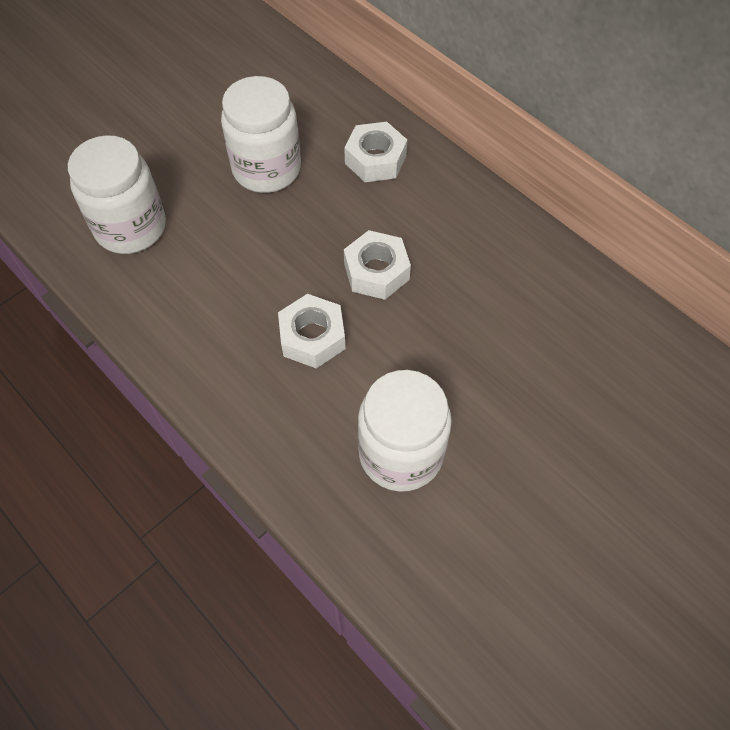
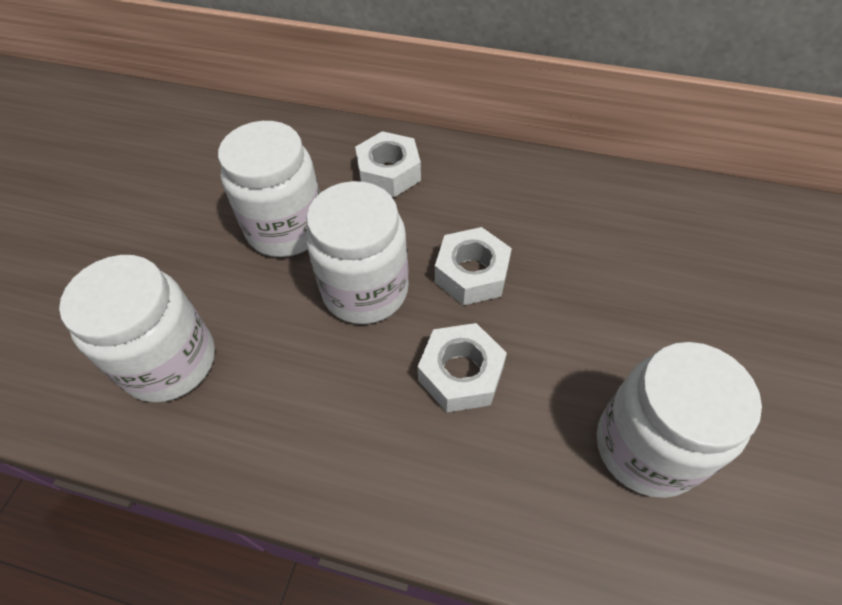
camera: 30 degrees left, 5 degrees down
none -> white jar [306,181,409,324]

